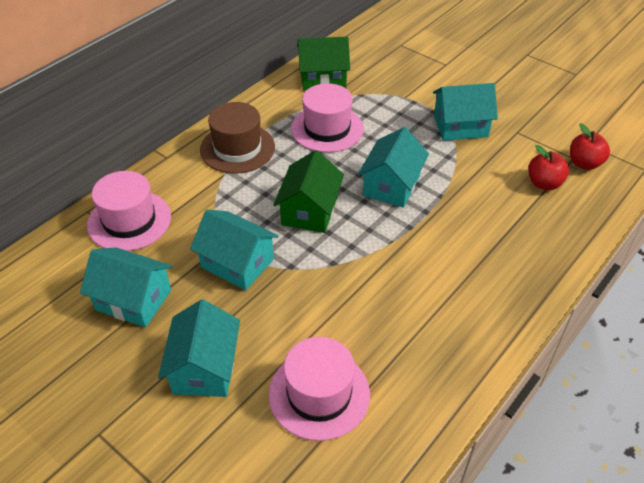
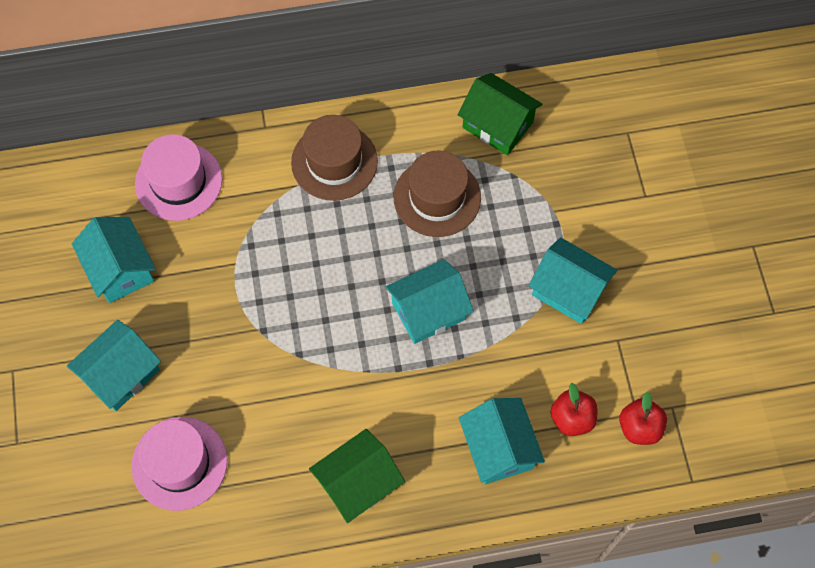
camera: 40 degrees right, 20 degrees up
turquoise house [190,209,279,290] -> turquoise house moved to [459,398,545,484]
green house [273,150,344,233] -> green house moved to [309,429,405,523]
pink hat [291,83,364,153] -> brown hat [394,151,481,237]

